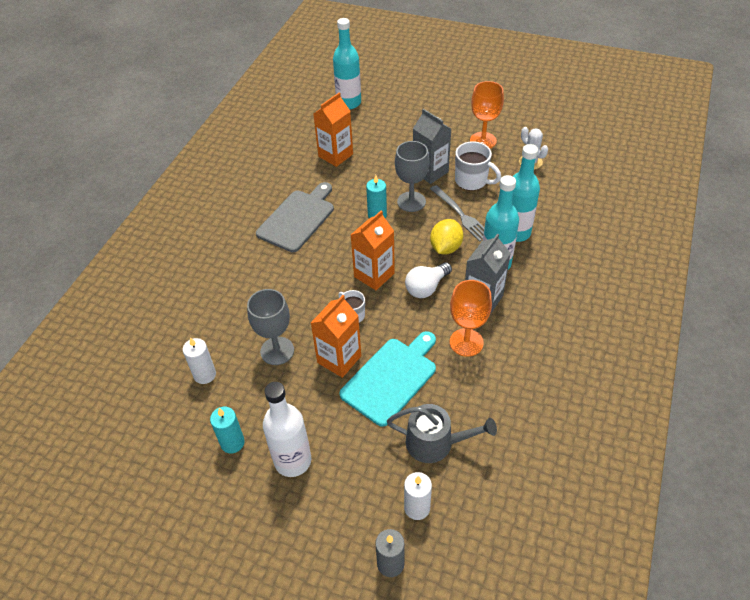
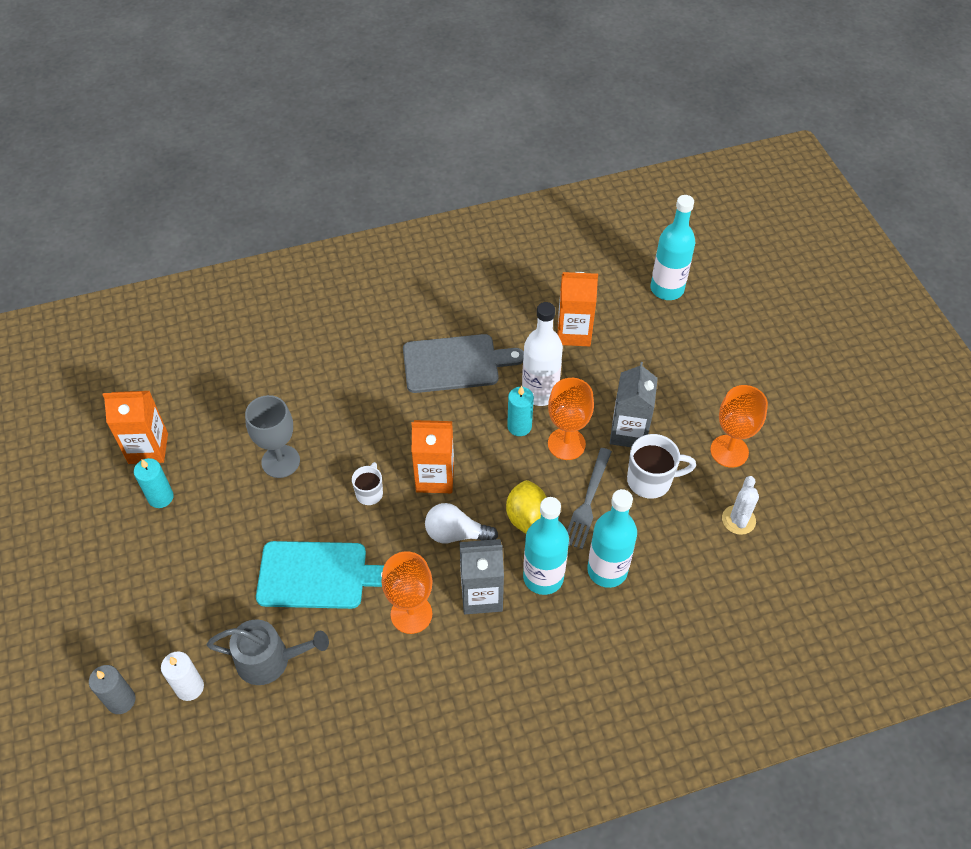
camera: 50 degrees right, 5 degrees up
white candle [183,337,216,384] -> none
white bottle [263,382,311,477] -> white bottle moved to [522,302,563,406]
orange carton [311,295,361,378] -> orange carton moved to [103,391,168,464]
grey watering can [387,404,497,463] -> grey watering can turned 60 degrees counterclockwise [207,619,329,685]
grey goblet [395,141,429,212] -> orange goblet [548,378,594,460]
yellow lemon [430,219,463,254] -> yellow lemon turned 75 degrees counterclockwise [506,480,547,534]
white mug [455,141,501,191] -> white mug turned 90 degrees counterclockwise [627,434,696,499]

